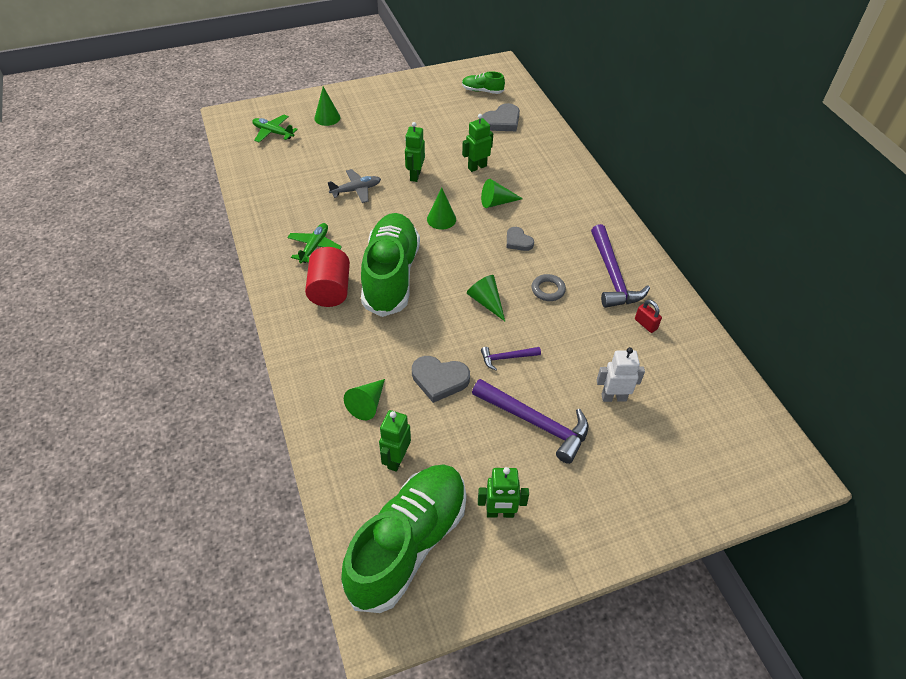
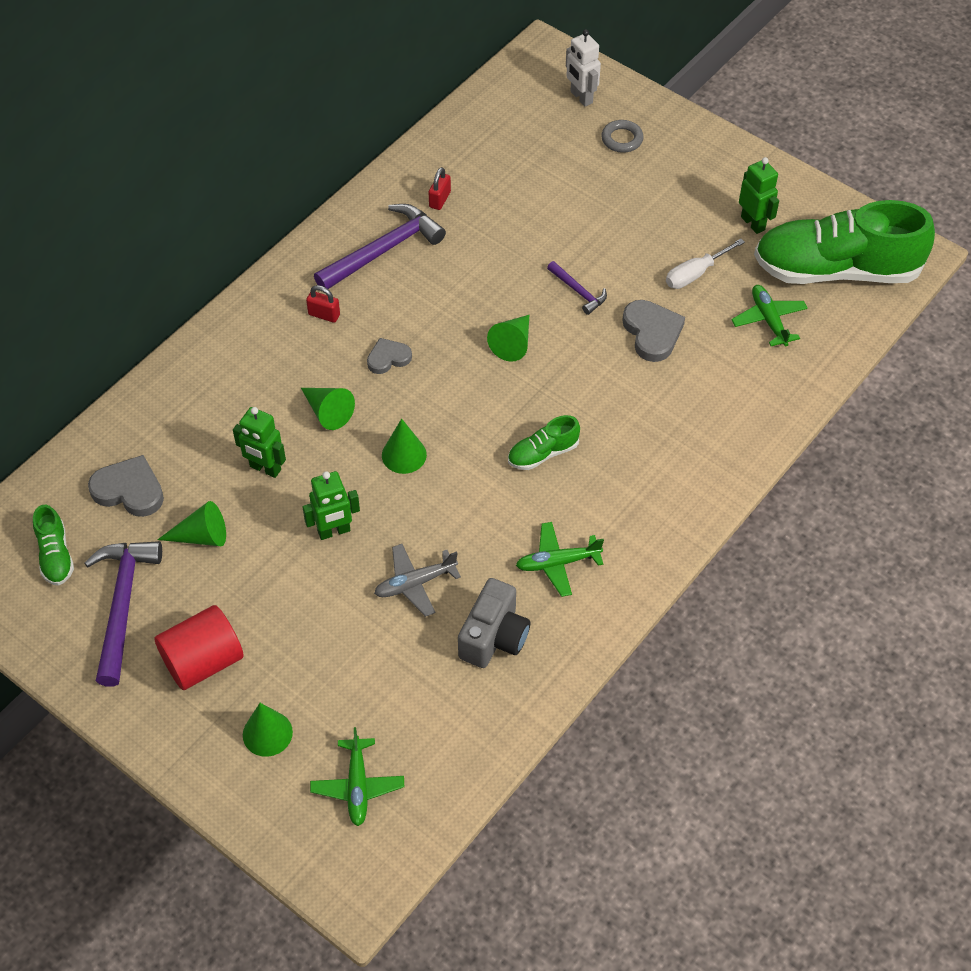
camera: 120 degrees left, 5 degrees up
red cylinder [305,247,350,307] -> red cylinder moved to [154,605,244,690]
grey plane [328,169,381,203] -> grey plane turned 60 degrees counterclockwise [374,544,461,617]
green cone [344,379,385,420] -> green cone moved to [157,501,226,546]
green shoe [361,213,420,317] -> green shoe [508,415,580,470], size x0.43
green robot [379,410,411,472] -> green plane [731,285,808,347]
purple hammer [472,379,589,464] -> purple hammer moved to [85,541,162,687]
grey heart [507,227,534,251] -> grey heart turned 135 degrees counterclockwise [367,338,412,374]
grey ring [532,274,566,301] -> grey ring moved to [601,120,644,153]
white robot [597,347,645,402] -> white robot moved to [566,29,601,107]
none -> red padlock [306,285,340,323]
none -> grey camera [458,578,530,668]
none -> white screwdriver [666,239,745,289]

